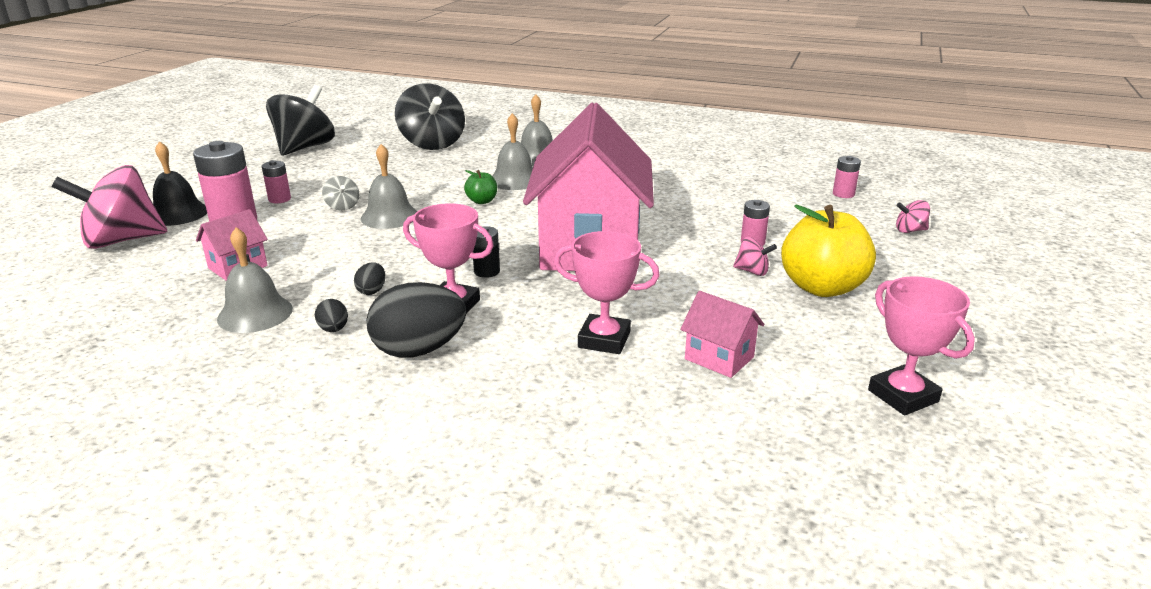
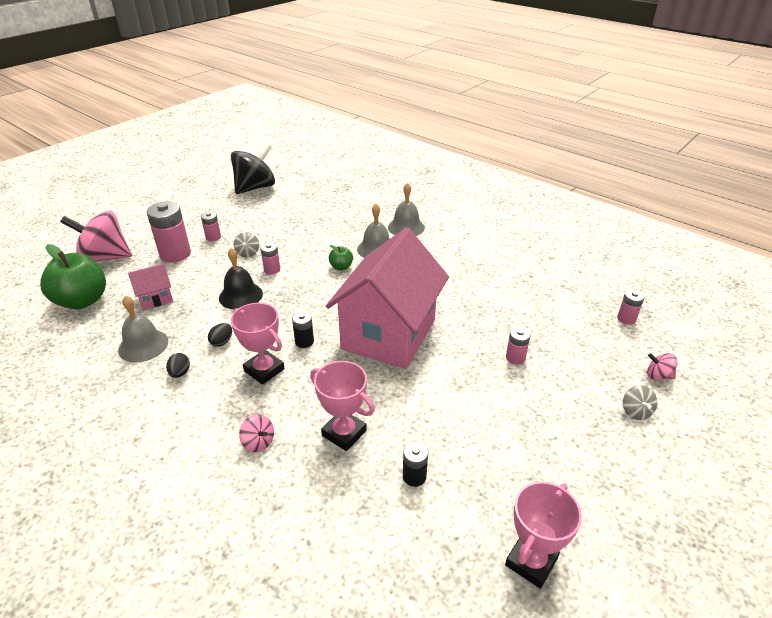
camera: 20 degrees right, 10 degrees up
black bell [153,141,207,226] -> black bell moved to [219,248,263,310]
grey bell [361,144,417,229] -> pink battery [260,243,280,275]
black egg [366,282,466,358] -> none
black spinning top [395,83,465,150] -> none
pink house [680,291,764,378] -> black battery [403,442,428,487]
pink spinning top [733,237,777,276] -> pink spinning top moved to [239,414,274,452]
yellow apple [781,204,876,297] -> none
pink trophy [868,276,975,415] -> pink trophy turned 45 degrees clockwise [505,482,582,589]
none -> green apple [40,244,106,310]
none -> grey spinning top [623,385,658,420]

